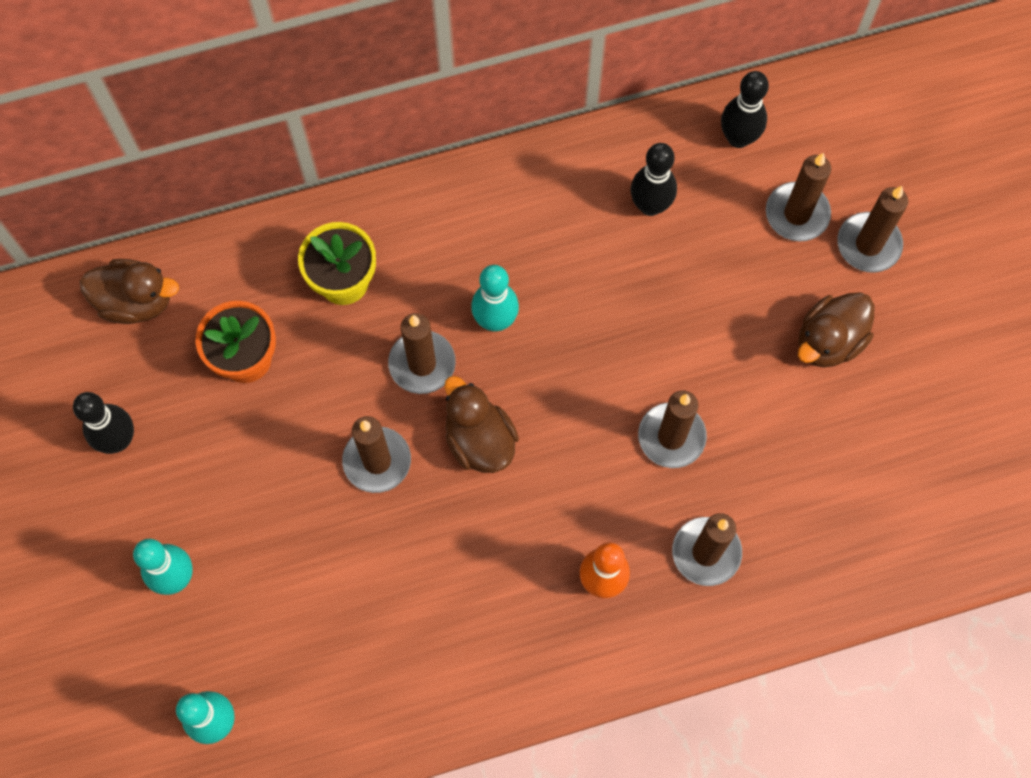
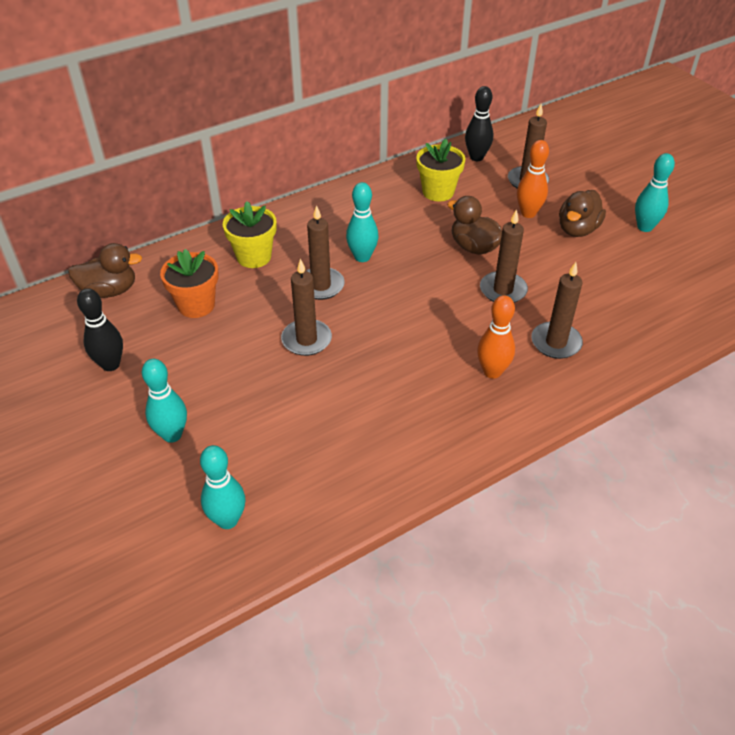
camera: 15 degrees left, 25 degrees down
brown duck [445,376,519,473] -> brown duck moved to [447,196,502,255]
black bowling pin [631,143,677,216] -> yellow flower pot [416,139,465,201]
brown candle [837,186,908,273] -> none
none -> orange bowling pin [517,140,549,218]
none -> turquoise bowling pin [635,153,675,232]

